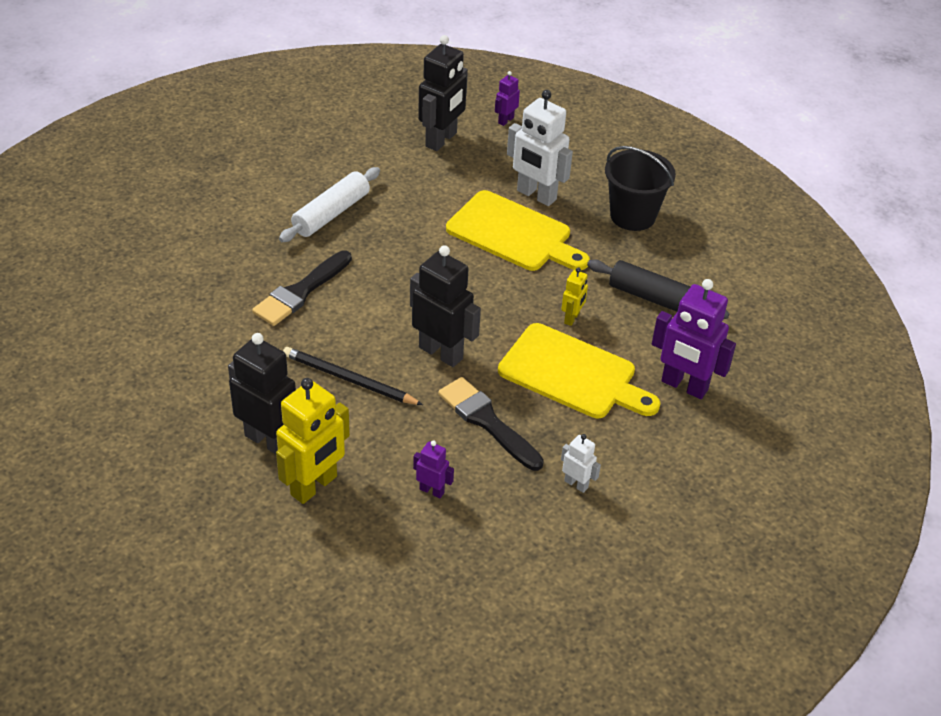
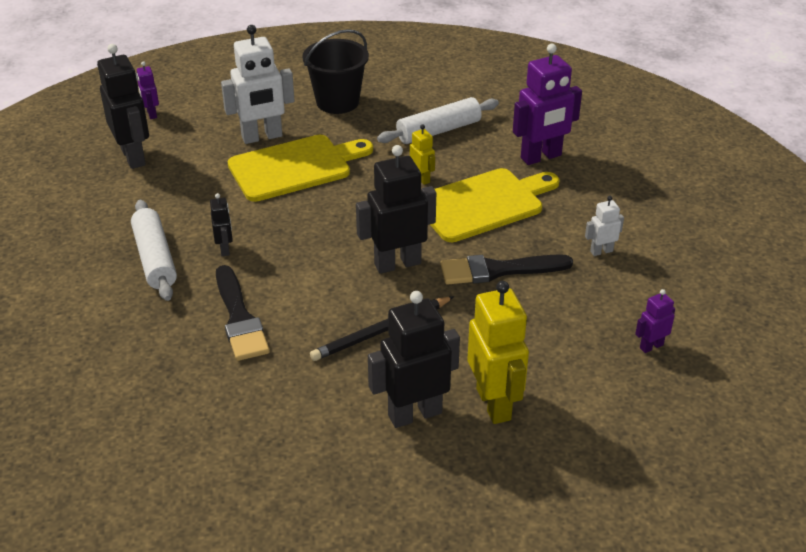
camera: 55 degrees left, 5 degrees down
purple robot [413,440,454,498] -> purple robot moved to [635,289,675,353]
black rolling pin [587,260,730,319] -> white rolling pin [377,97,499,144]
none -> black robot [210,193,233,256]

